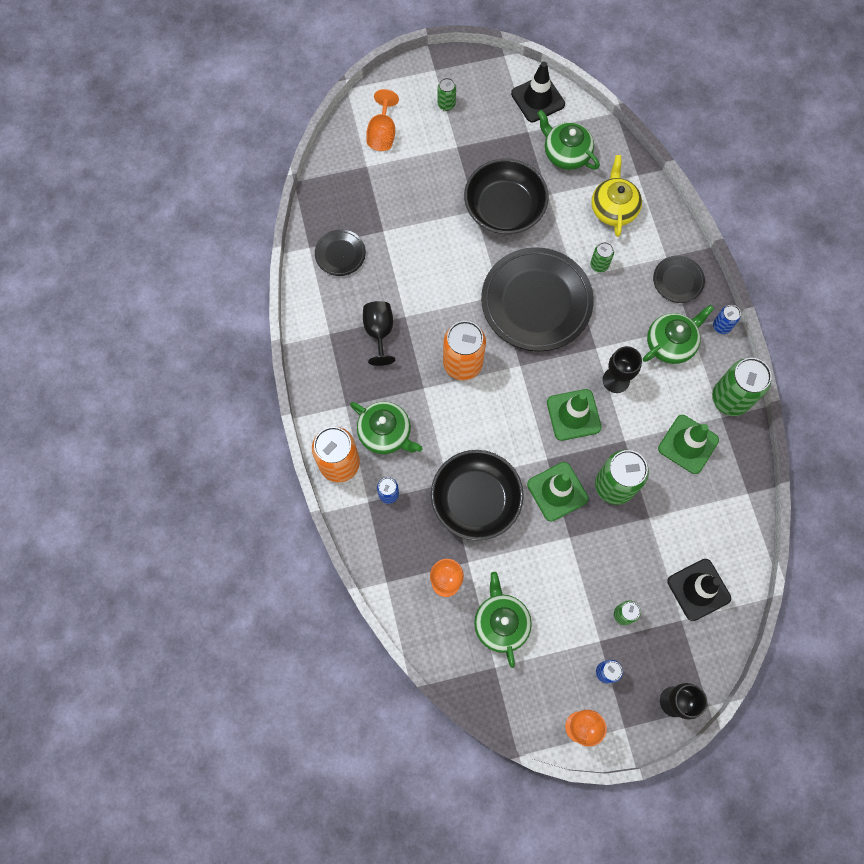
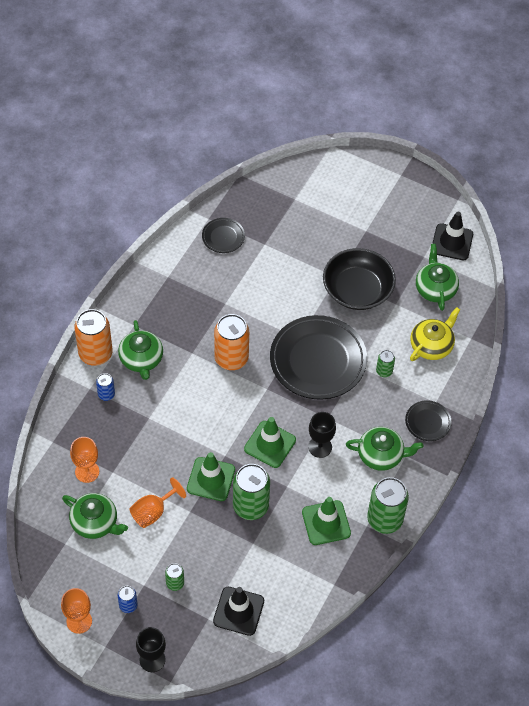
camera: 40 degrees right, 15 degrees down
black goblet [363,301,395,366] -> none
orange goblet [366,89,399,151] -> orange goblet moved to [129,477,186,528]
black bowl [431,450,524,541] -> none
green can [438,78,456,111] -> none
green teapot [474,572,532,668] -> green teapot turned 90 degrees clockwise [62,493,128,539]
blue can [713,305,741,334] -> none

